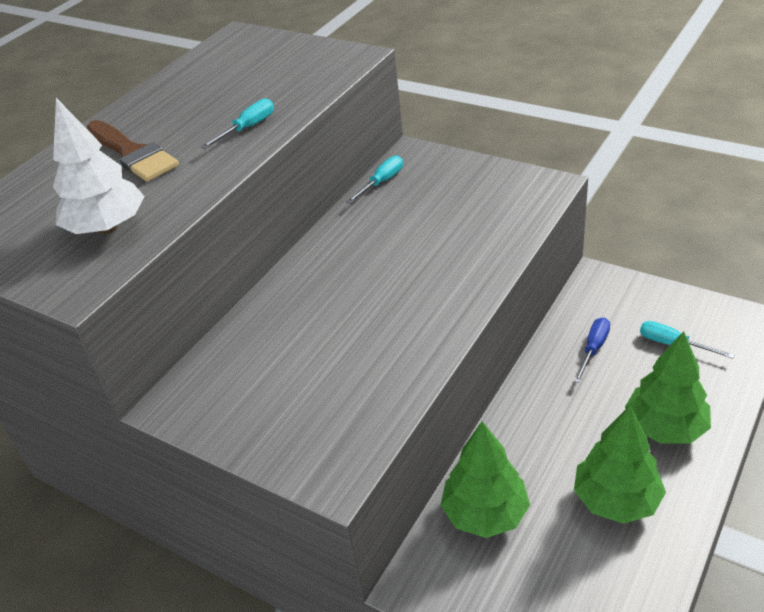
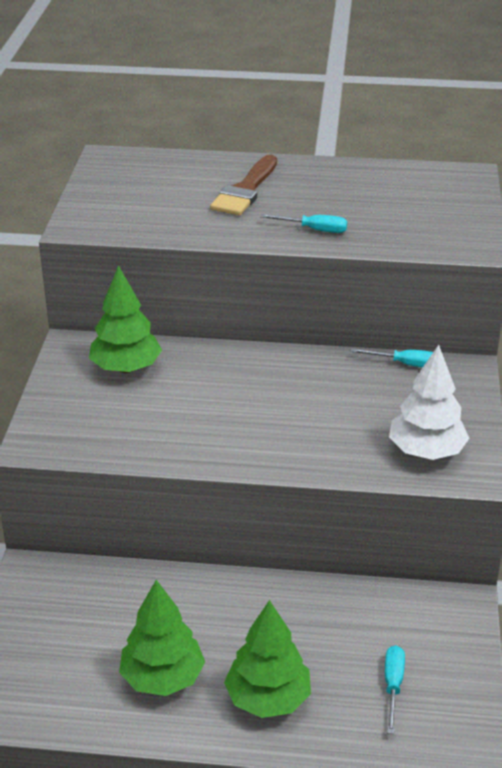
camera: 60 degrees right, 5 degrees down
white tree [53,98,145,234] -> white tree moved to [389,345,469,460]
green tree [440,421,530,538] -> green tree moved to [89,265,162,373]
blue screwdriver [574,317,610,383] -> none

